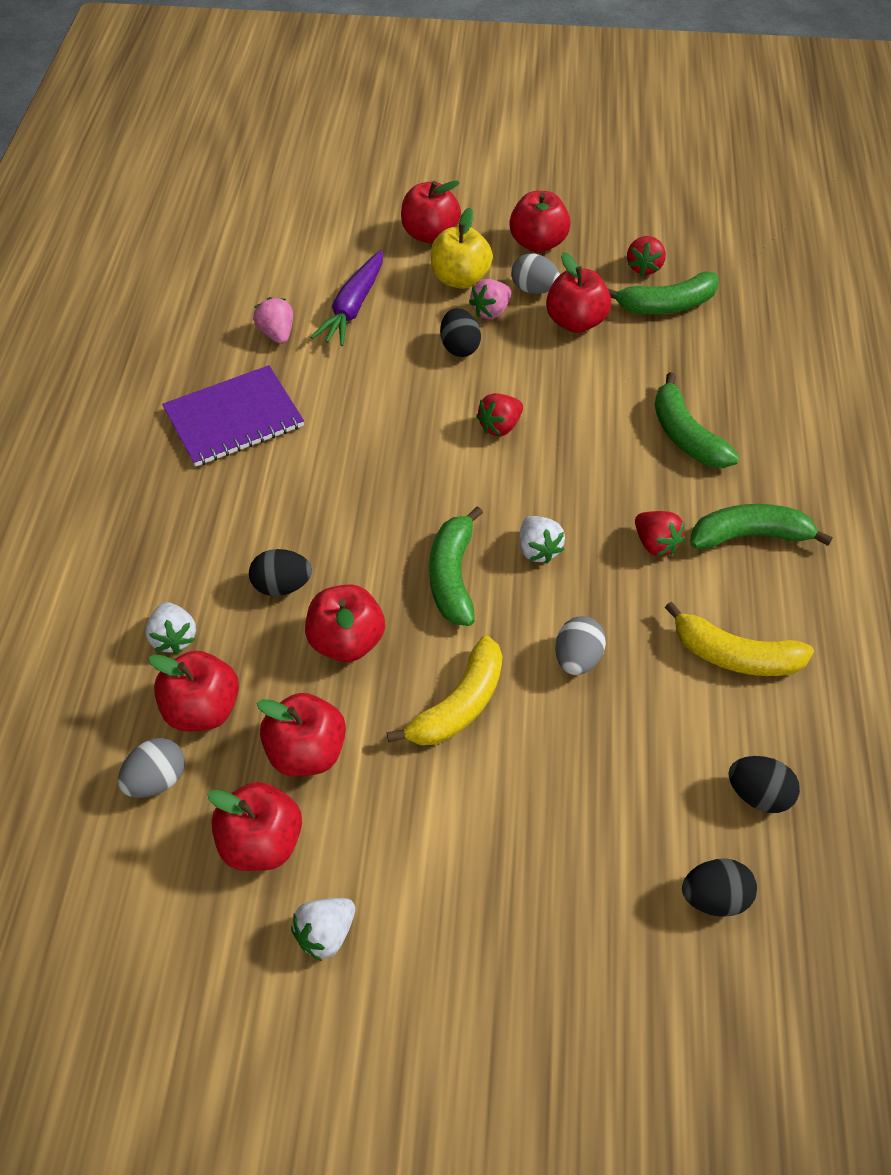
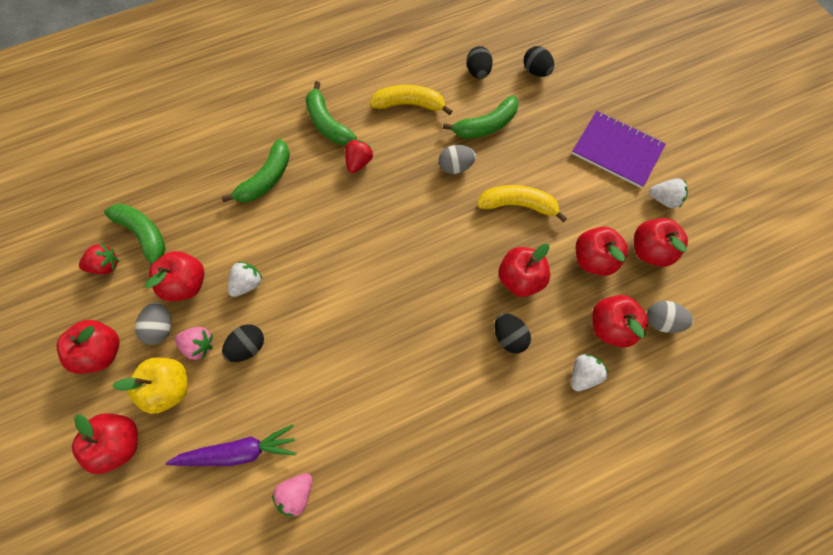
camera: 120 degrees left, 15 degrees up
purple notebook [162,365,304,467] -> purple notebook moved to [572,111,666,188]
green banana [429,506,483,626] -> green banana moved to [443,95,519,139]
red strawberry [476,393,523,436] -> none
white strawberry [519,516,565,563] -> white strawberry moved to [228,261,263,297]
yellow banana [665,601,814,676] -> yellow banana turned 75 degrees counterclockwise [370,85,452,115]

